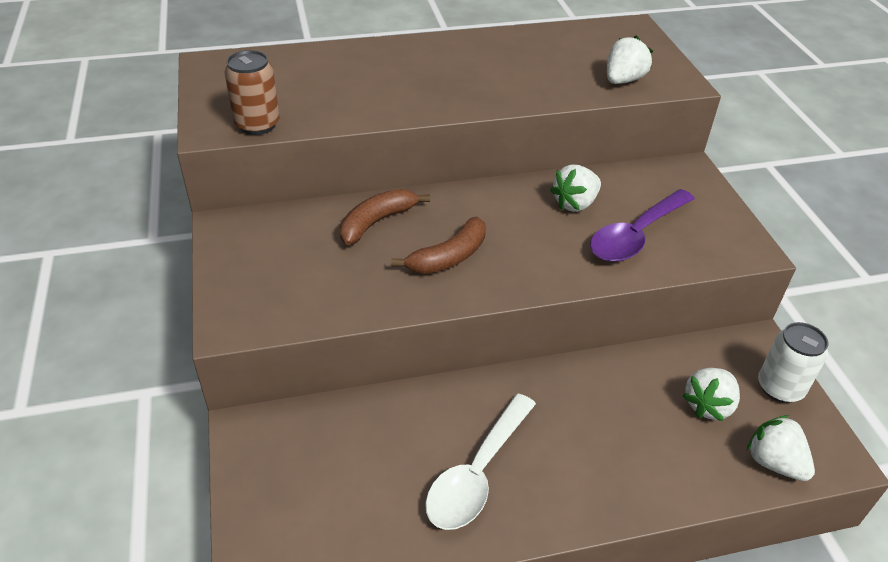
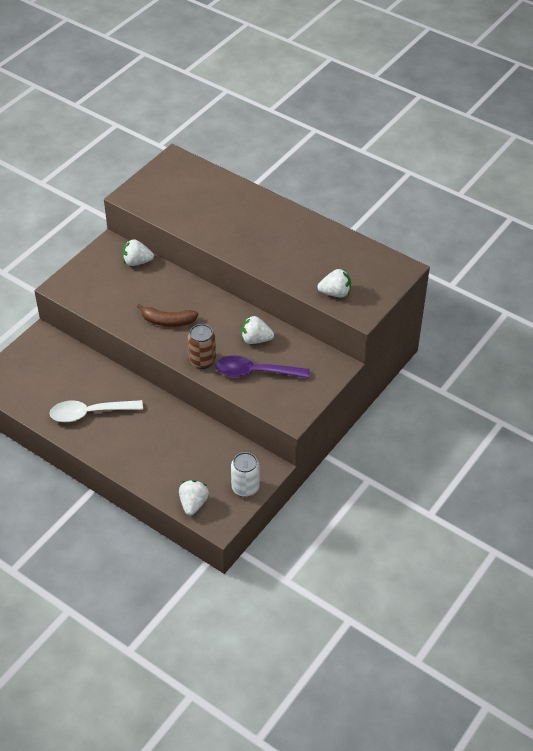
camera: 50 degrees right, 5 degrees up
brown can [225,50,280,135] -> brown can moved to [188,324,216,369]
brown banana [340,189,430,245] -> none
white strawberry [682,368,740,421] -> white strawberry moved to [122,239,154,266]

